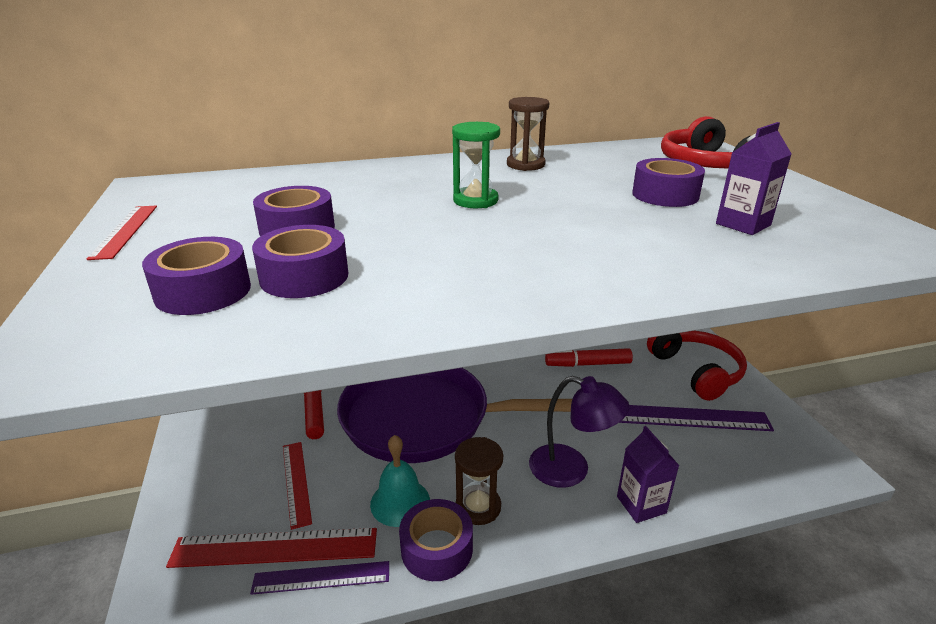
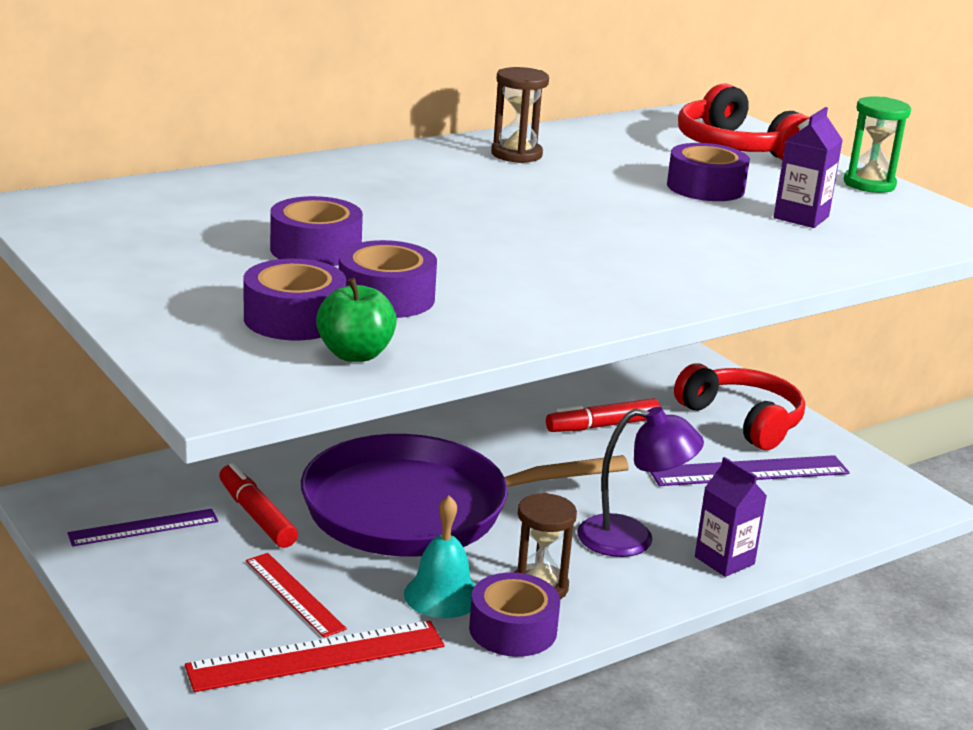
camera: 20 degrees left, 5 degrees down
red ruler [87,206,157,260] -> none
purple ruler [250,561,389,595] -> purple ruler moved to [67,509,218,546]
green hourglass [452,122,500,208] -> green hourglass moved to [844,96,911,193]
none -> green apple [316,278,397,362]

